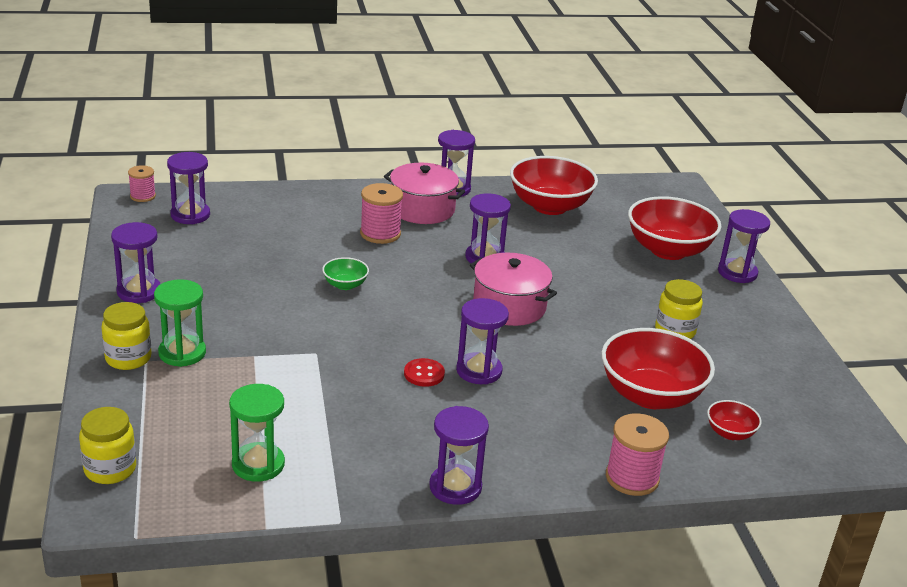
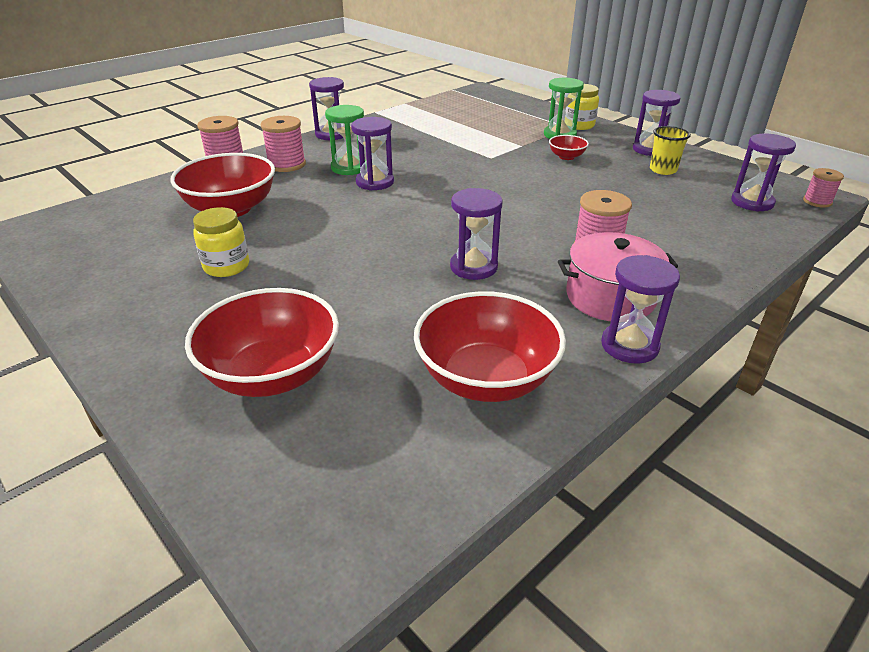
camera: 150 degrees right, 5 degrees up
yellow jar [79,407,136,484] -> none
green hourglass [229,384,285,482] -> green hourglass moved to [325,105,366,175]
green bowl [322,257,369,290] -> none
red button [404,358,445,387] -> none
pink pot [470,253,557,326] -> none
red bowl [707,400,762,440] -> red bowl moved to [549,135,589,160]
purple hourglass [718,209,770,283] -> none
none -> pink spool [261,116,306,172]
none -> yellow cup [650,126,691,175]

